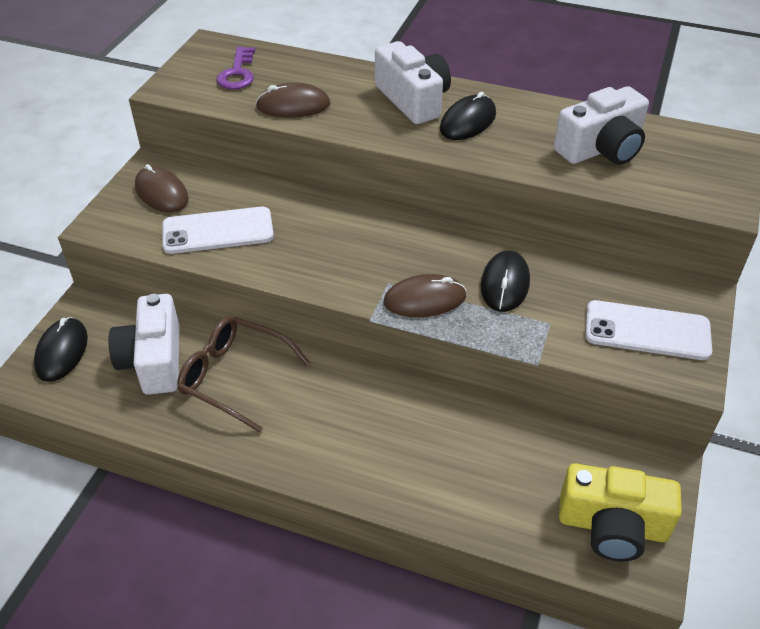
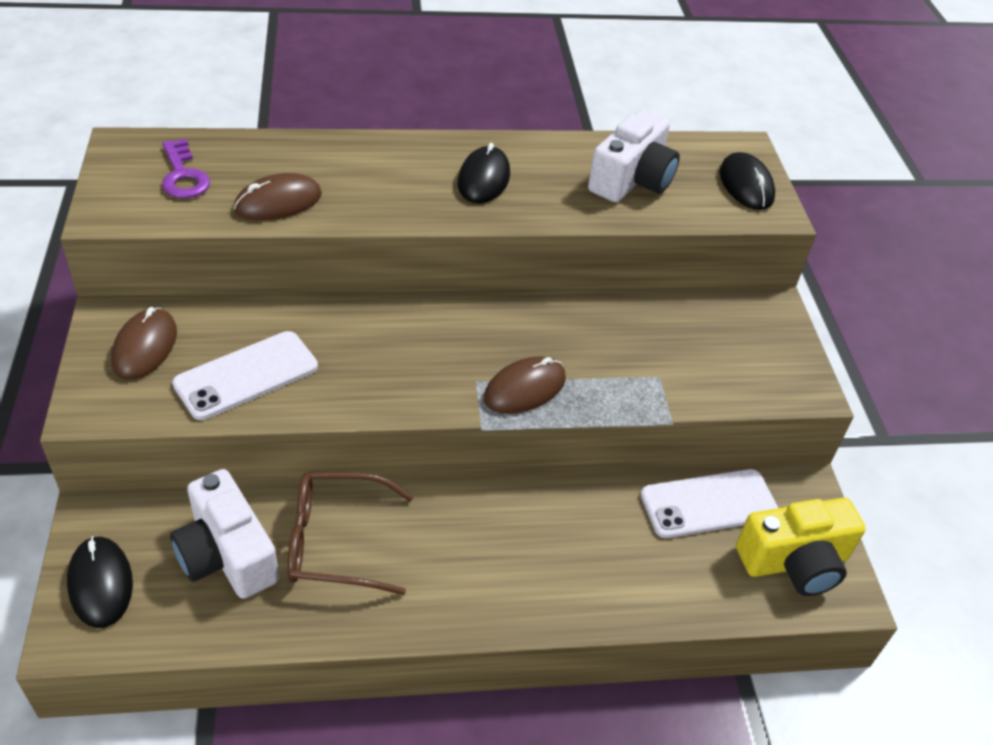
camera: 30 degrees left, 0 degrees up
brown mouse [135,164,189,213] -> brown mouse turned 75 degrees clockwise [111,307,177,380]
white camera [375,41,451,124] -> none
black mouse [481,250,530,312] -> black mouse moved to [720,152,775,210]
white phone [585,300,712,360] -> white phone moved to [640,469,778,538]

